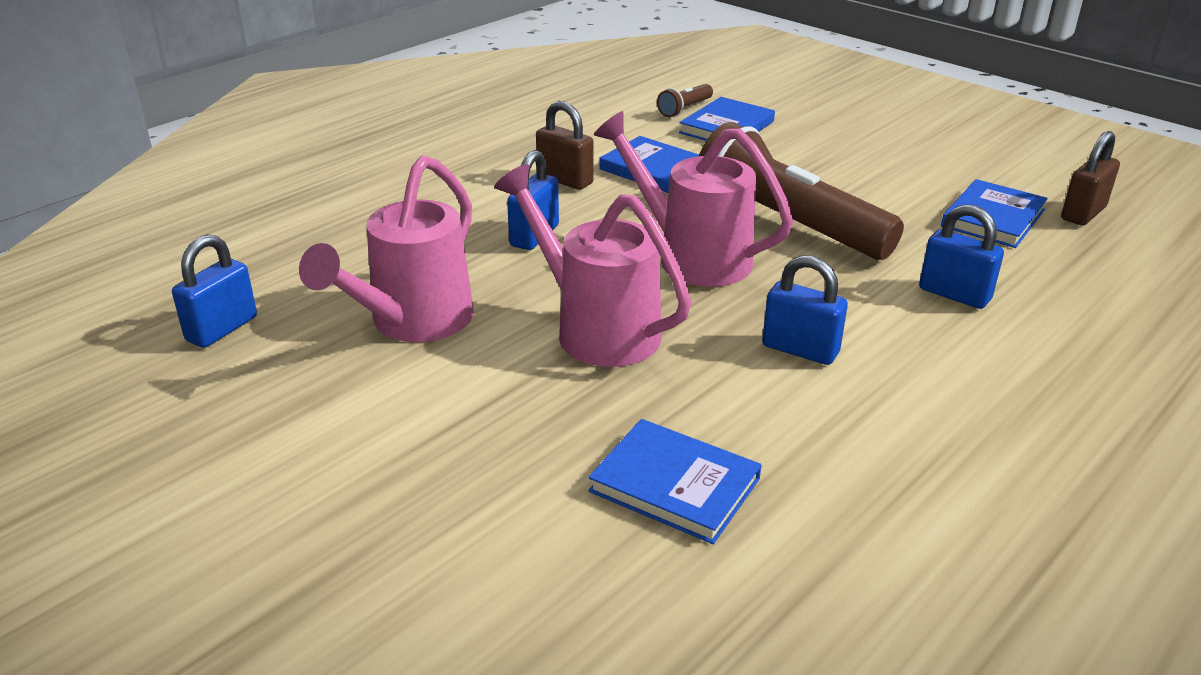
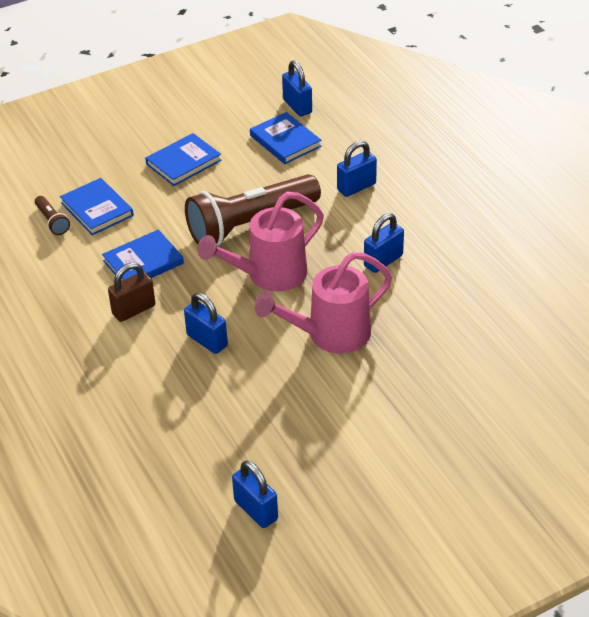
camera: 70 degrees left, 10 degrees up
pink watering can [299,155,473,342] -> none
blue book [588,419,762,544] -> blue book moved to [145,133,222,186]
brown padlock [1061,131,1120,225] -> blue padlock [282,60,312,116]

